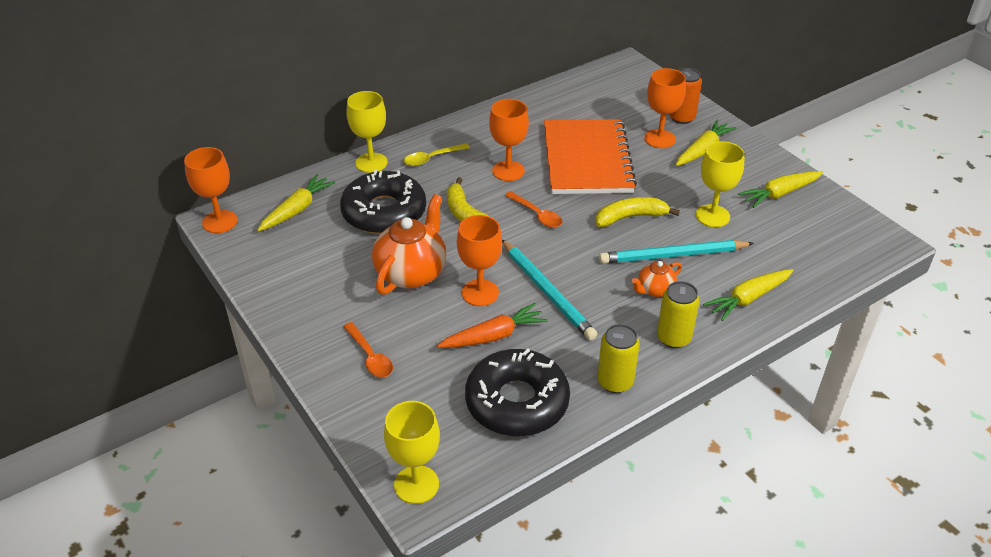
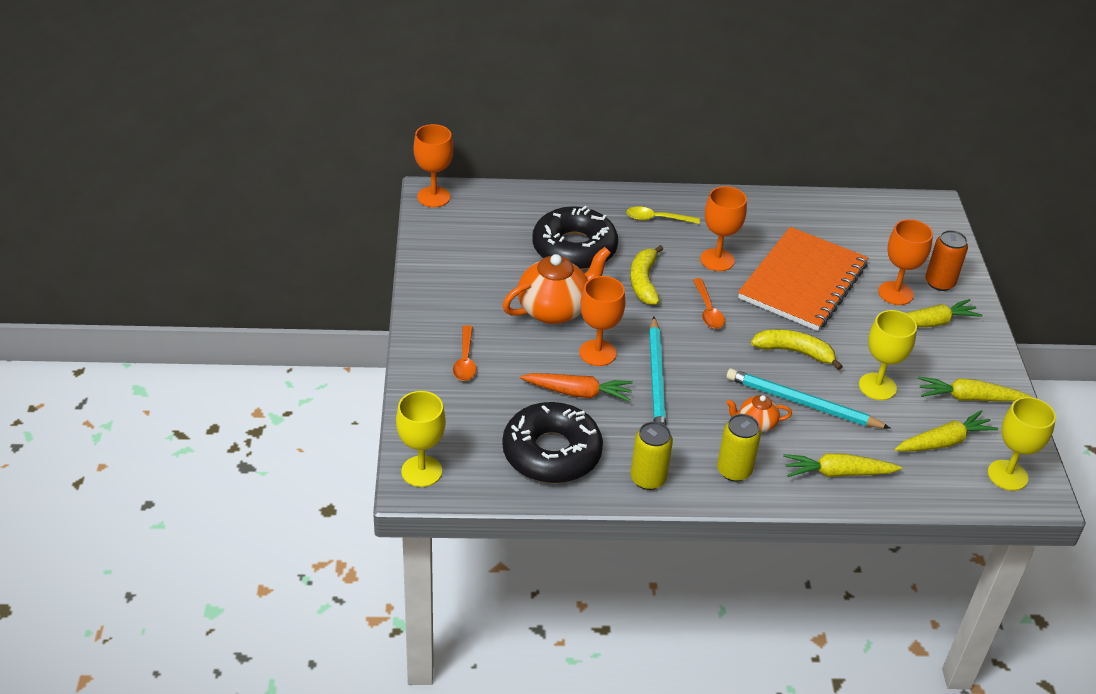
camera: 30 degrees right, 0 degrees up
yellow carrot [257,174,335,232] -> yellow carrot moved to [895,410,998,452]
yellow goblet [347,91,388,173] -> yellow goblet moved to [988,397,1056,491]

